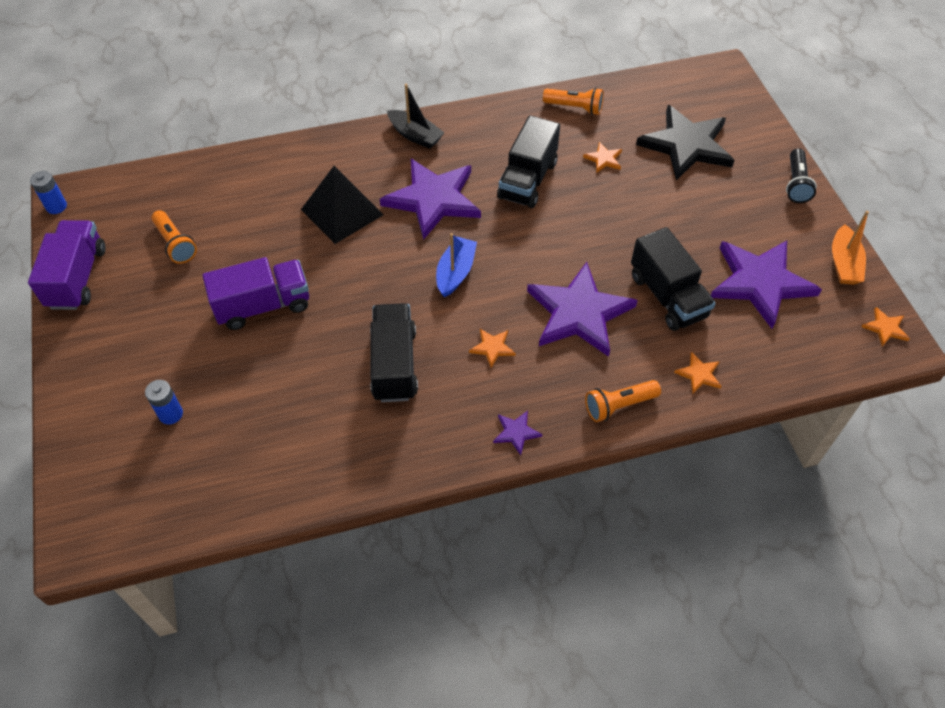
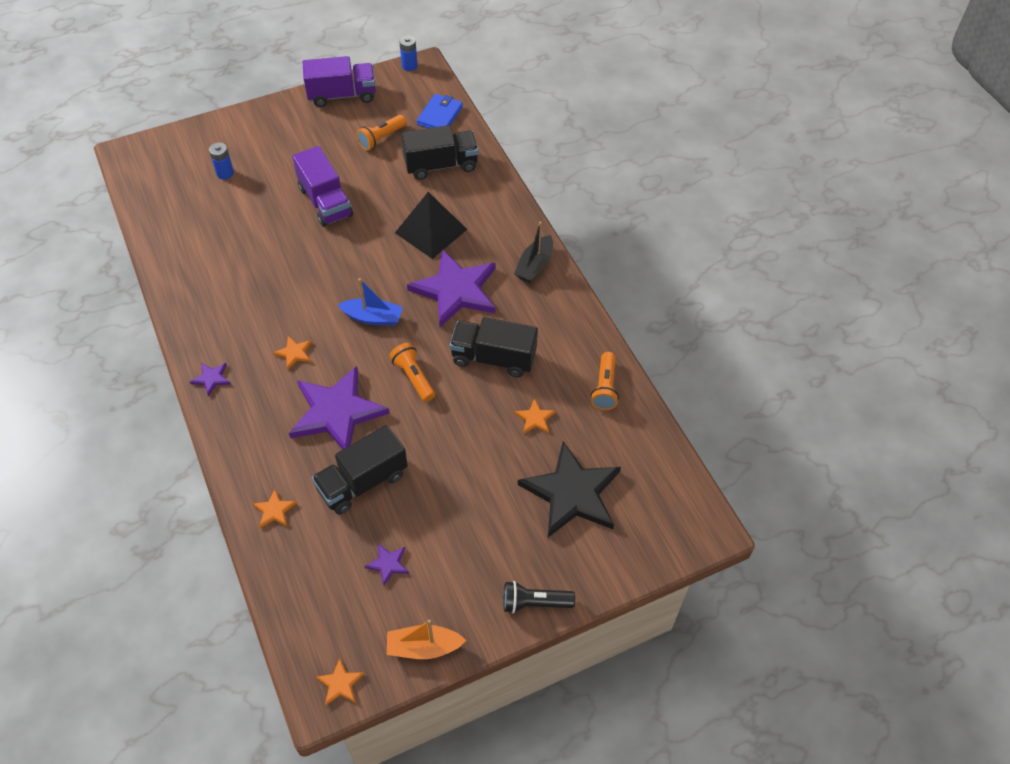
camera: 80 degrees right, 0 degrees up
black truck [370,303,418,402] -> black truck moved to [401,125,478,180]
orange flashlight [585,380,661,422] -> orange flashlight moved to [389,343,435,402]
purple star [711,241,822,329] -> purple star [364,544,409,585], size x0.41
none -> blue wallet [417,94,463,128]

